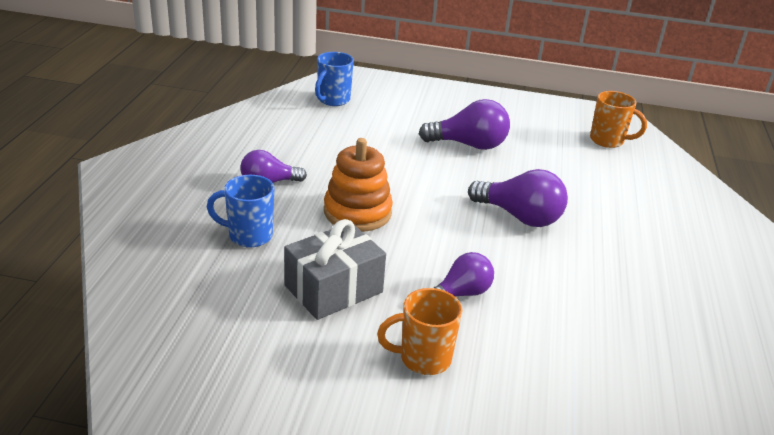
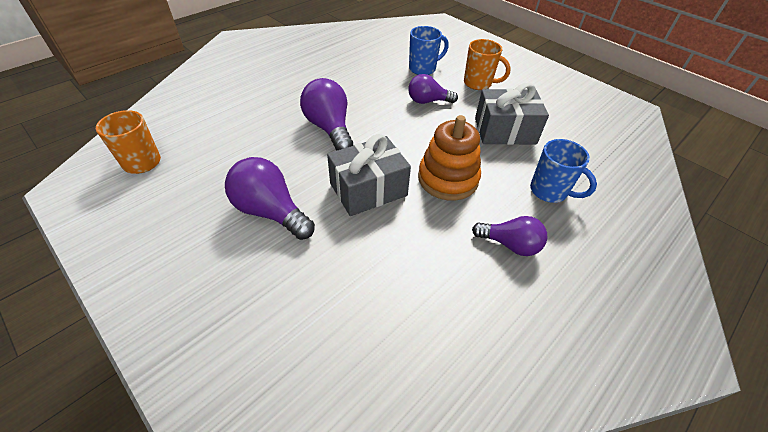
camera: 145 degrees left, 15 degrees up
blue mug [315,52,354,106] -> blue mug moved to [409,26,449,75]
none -> grey gift [327,134,411,216]

